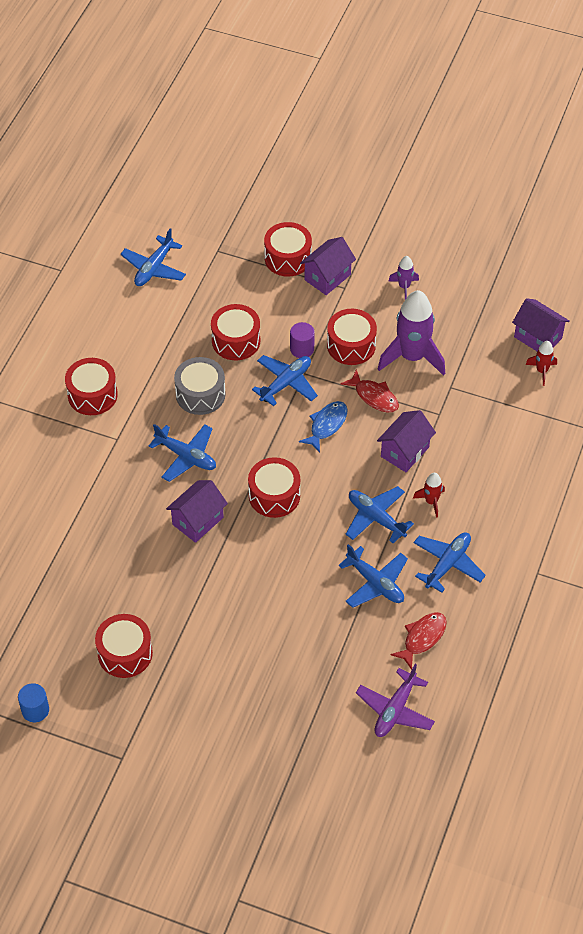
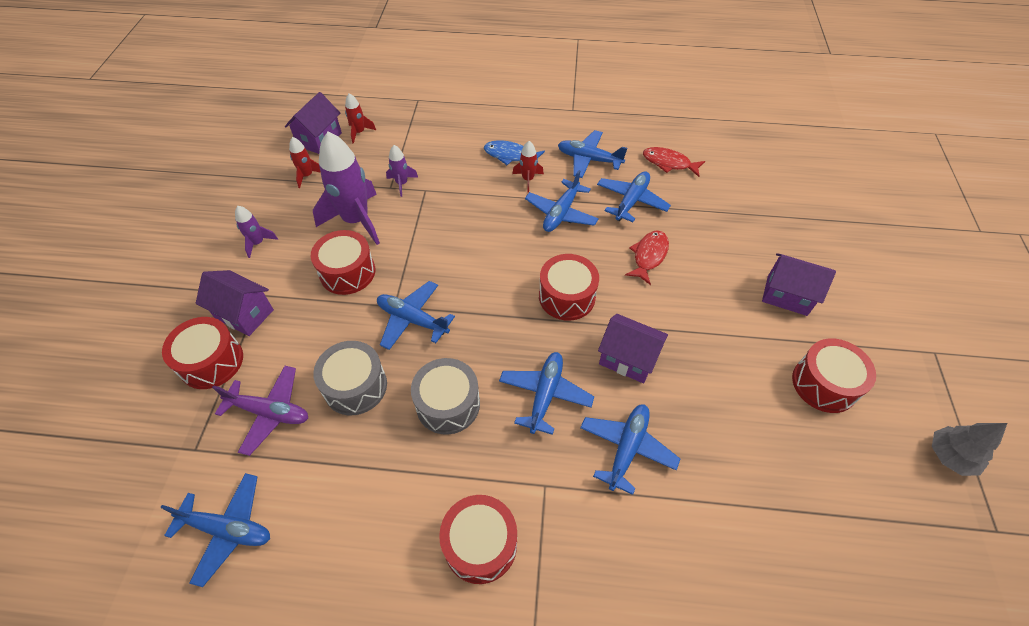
camera: 105 degrees left, 0 degrees up
blue cylinder [18,683,49,722] -> grey tree [932,423,1007,476]
red drum [211,304,260,360] -> grey drum [313,341,387,415]
purple cylinder [290,322,315,358] -> none
blue fish [299,401,348,453] -> blue fish moved to [484,140,545,165]
red fish [341,369,399,412] -> red fish moved to [625,230,669,285]
purple plane [356,664,435,737] -> purple plane moved to [212,366,308,456]
purple house [377,410,436,472] -> purple house moved to [762,253,836,316]
none -> red rocket [289,137,321,188]
none -> purple rocket [386,145,418,197]
none -> blue plane [580,404,680,495]

